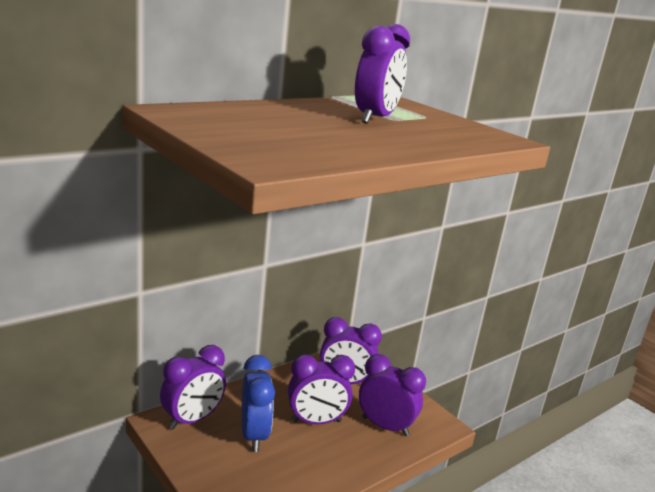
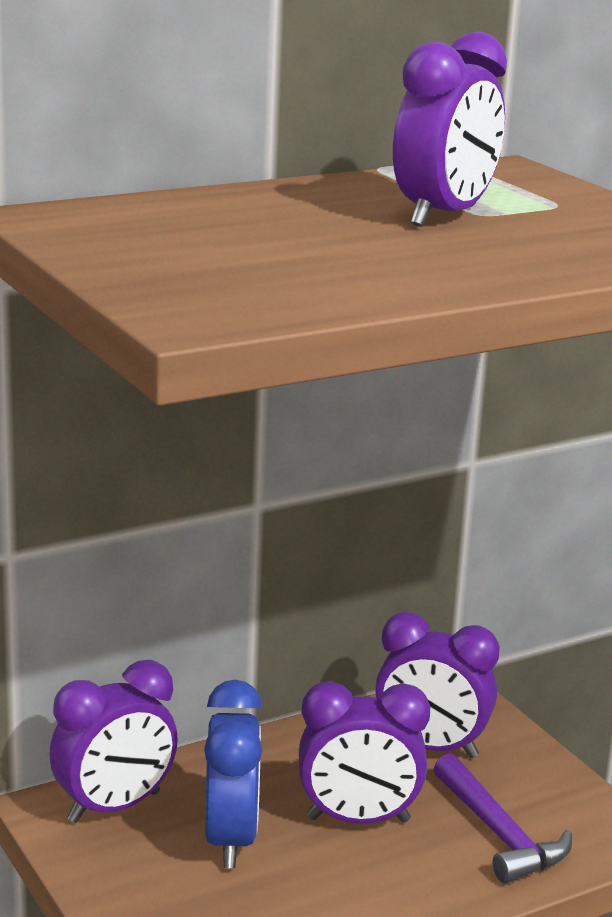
camera: 10 degrees right, 0 degrees up
purple clock [359,354,426,436] -> purple hammer [434,753,572,883]

